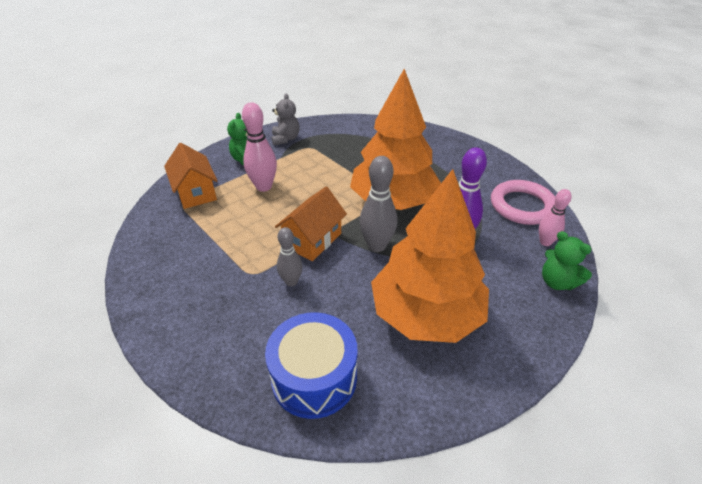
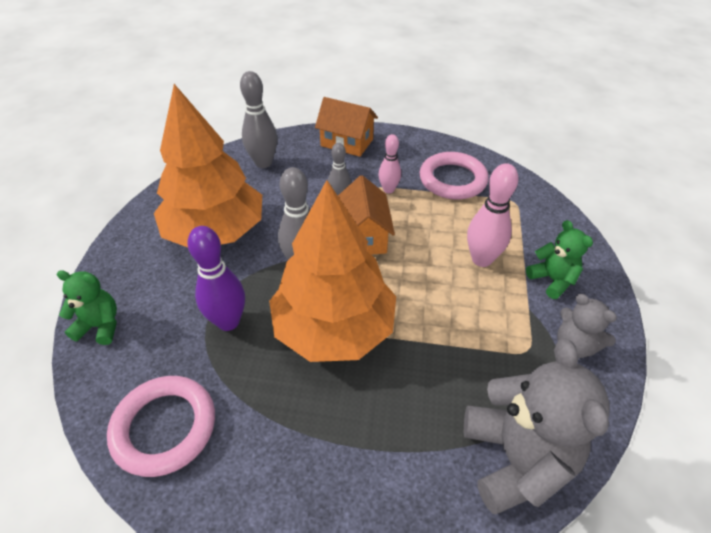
camera: 140 degrees right, 5 degrees up
orange house [164,143,218,209] -> orange house moved to [315,97,378,157]
blue drum [265,312,358,419] -> grey bowling pin [240,71,277,168]
pink bowling pin [539,189,571,246] -> pink bowling pin moved to [378,134,401,193]
none -> pink ring [419,152,489,199]
none -> grey teddy bear [464,339,610,514]

